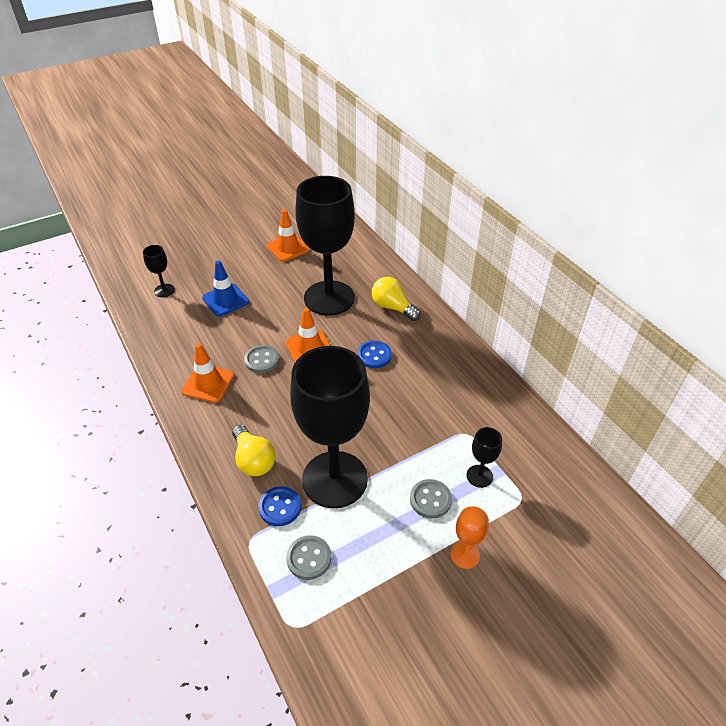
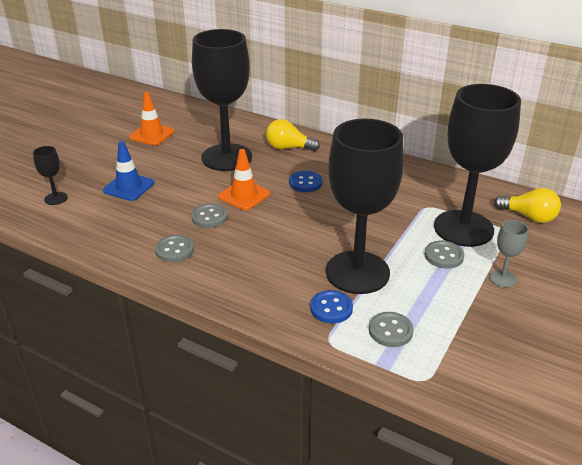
camera: 30 degrees left, 10 degrees down
orange traffic cone [181,343,234,403] -> grey button [155,235,194,262]
yellow light bulb [232,425,276,476] -> yellow light bulb moved to [494,188,561,223]
orange goblet [451,506,489,569] -> grey goblet [489,220,529,287]
black goblet [466,427,502,488] -> black goblet [434,84,521,247], size x2.47

